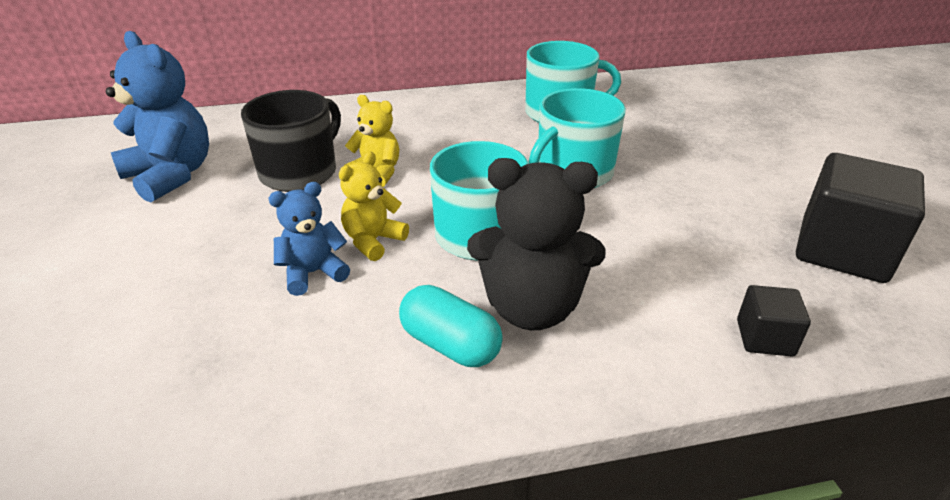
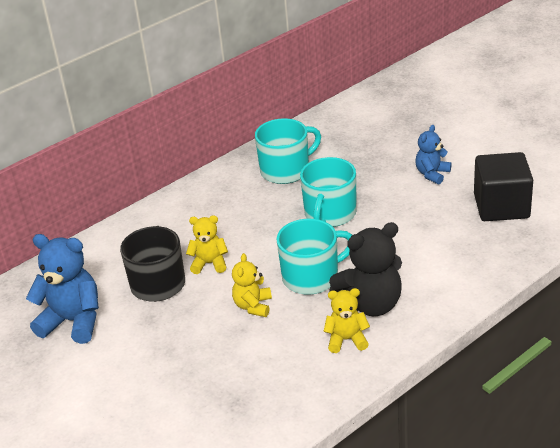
camera: 25 degrees left, 0 degrees up
blue teddy bear [268,182,350,296] -> blue teddy bear moved to [415,125,451,184]
turquoise capsule [399,285,503,367] -> yellow teddy bear [323,288,370,353]
black cube [737,285,811,357] -> none

